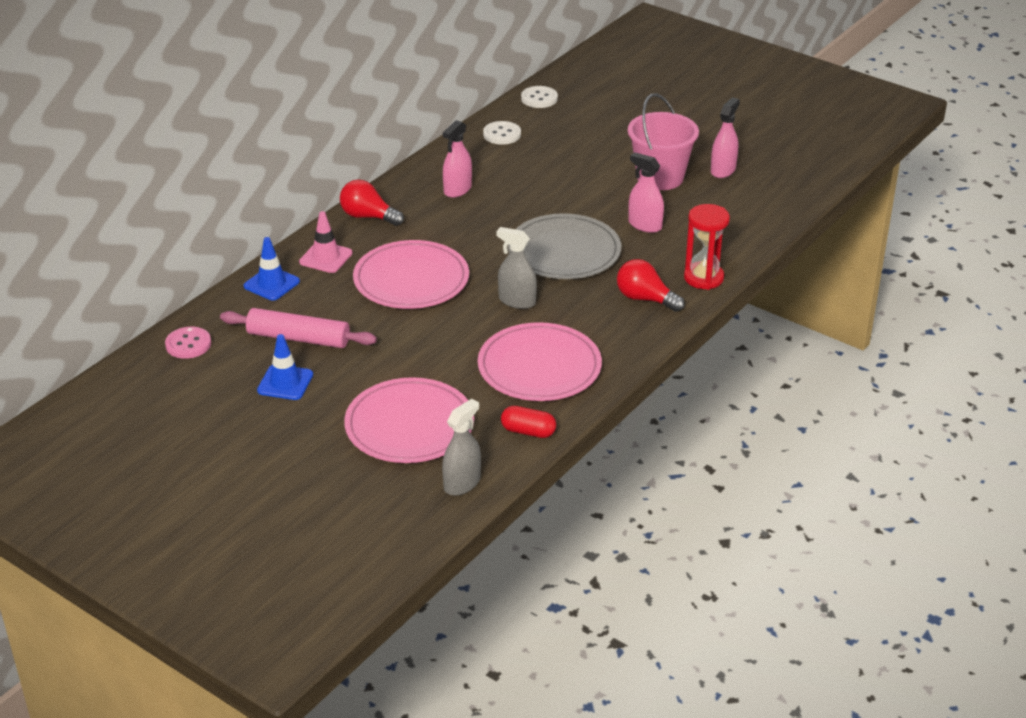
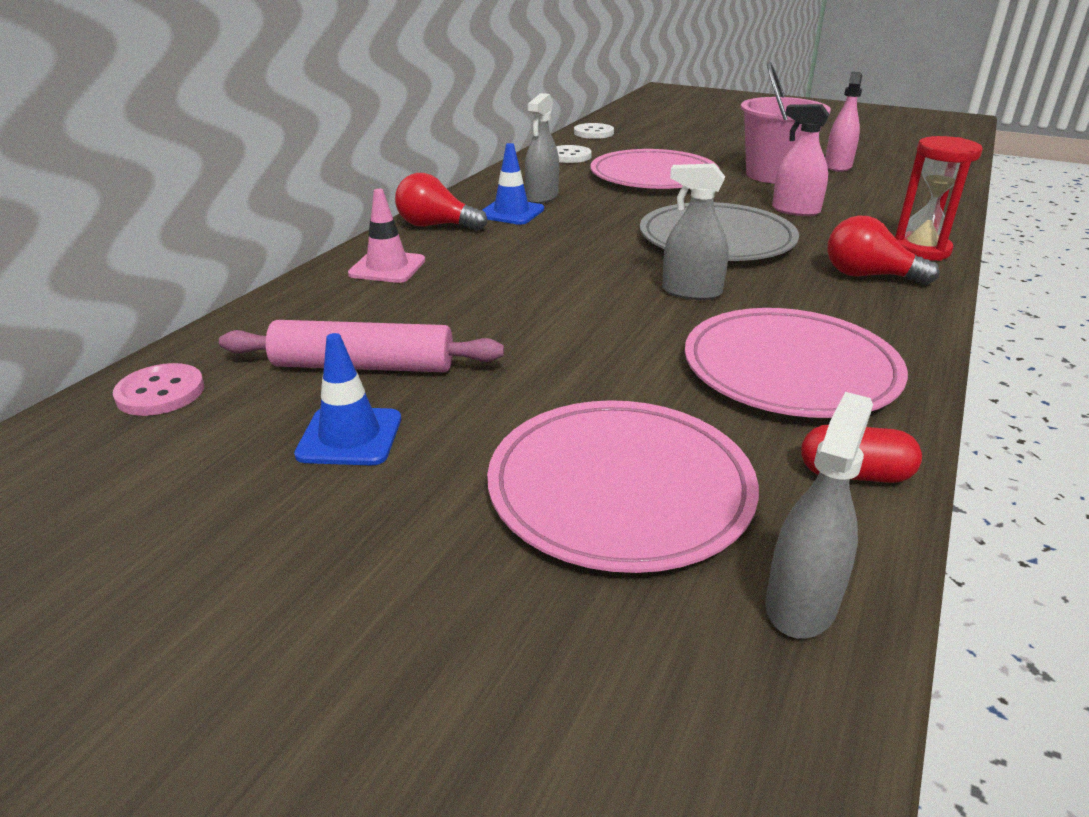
camera: 10 degrees left, 5 degrees down
blue traffic cone [244,237,300,301] -> blue traffic cone moved to [482,143,544,225]
pink plate [353,240,469,309] -> pink plate moved to [590,149,719,189]
pink spray bottle [443,120,472,198] -> grey spray bottle [525,93,559,204]

